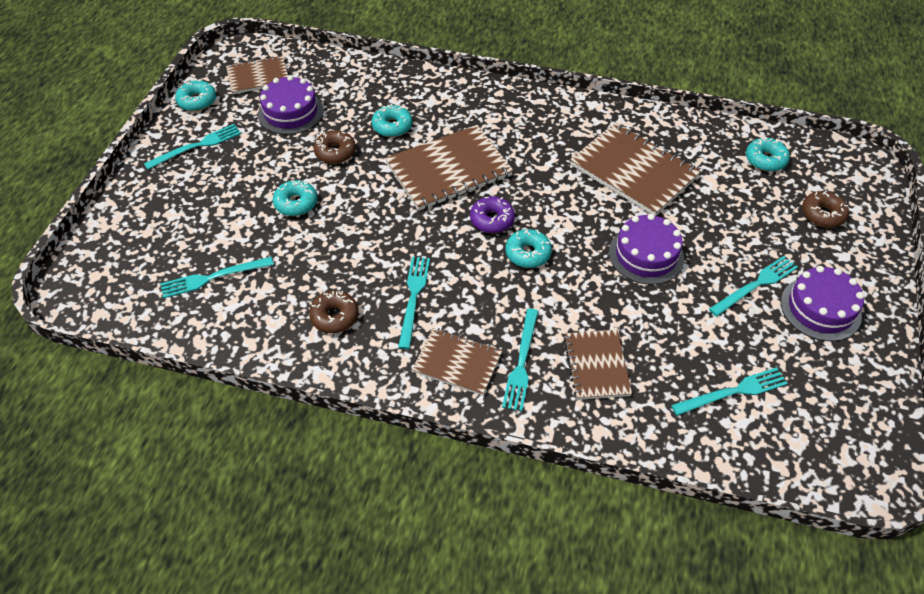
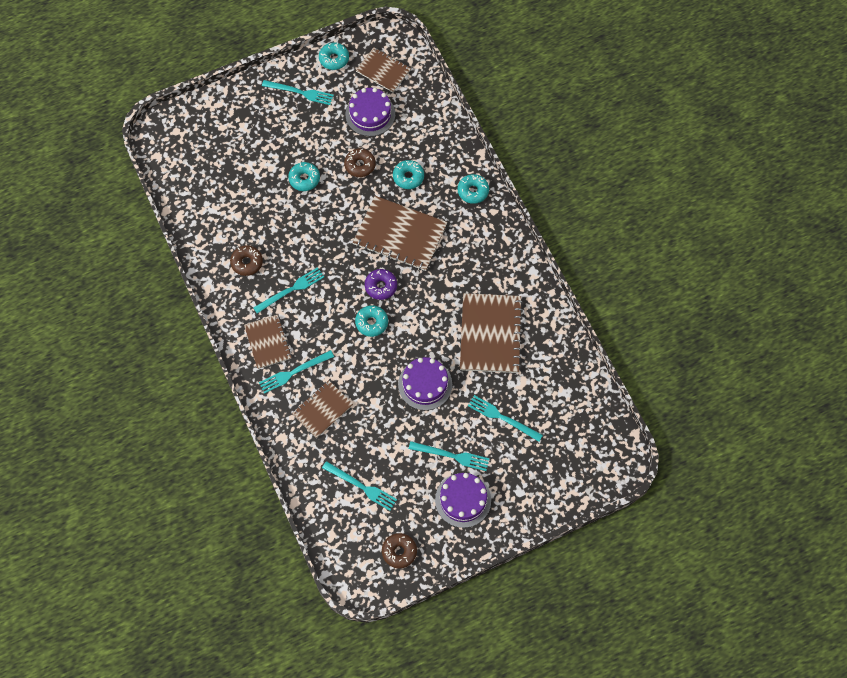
camera: 50 degrees right, 15 degrees up
turquoise fork [160,257,274,299] -> turquoise fork moved to [468,395,543,442]
turquoise donut [746,137,790,172] -> turquoise donut moved to [457,174,489,204]
brown donut [802,191,849,228] -> brown donut moved to [382,533,417,569]

